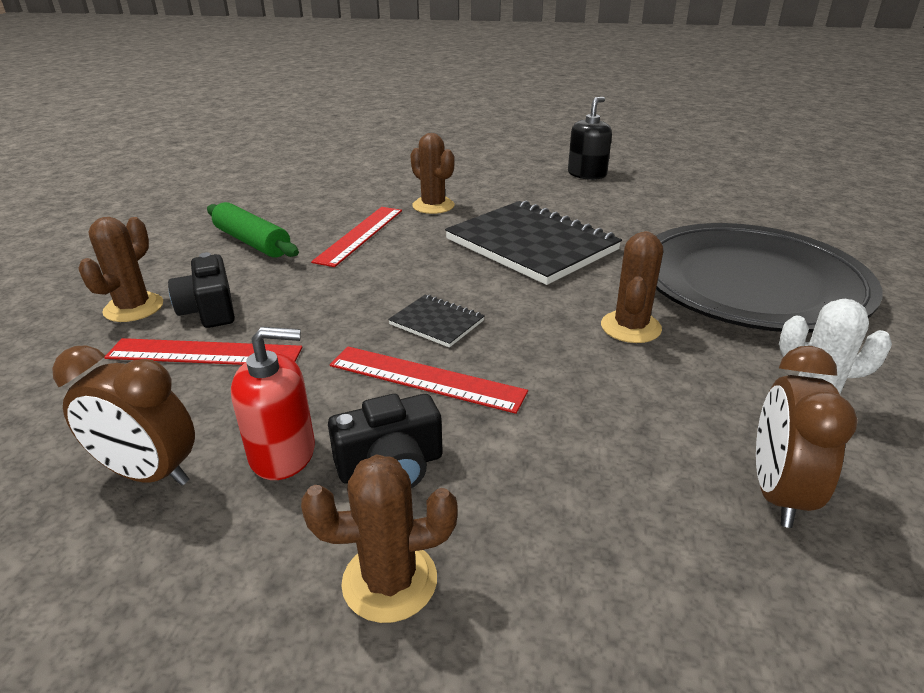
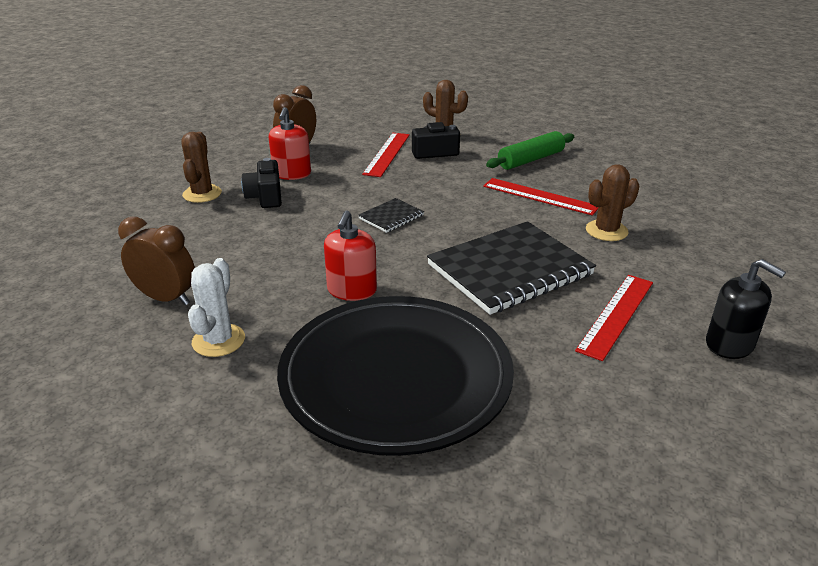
camera: 100 degrees right, 0 degrees up
red ruler [330,346,528,414] -> red ruler moved to [575,275,653,361]
brown cactus [601,231,663,343] -> red soap dispenser [324,210,377,301]

